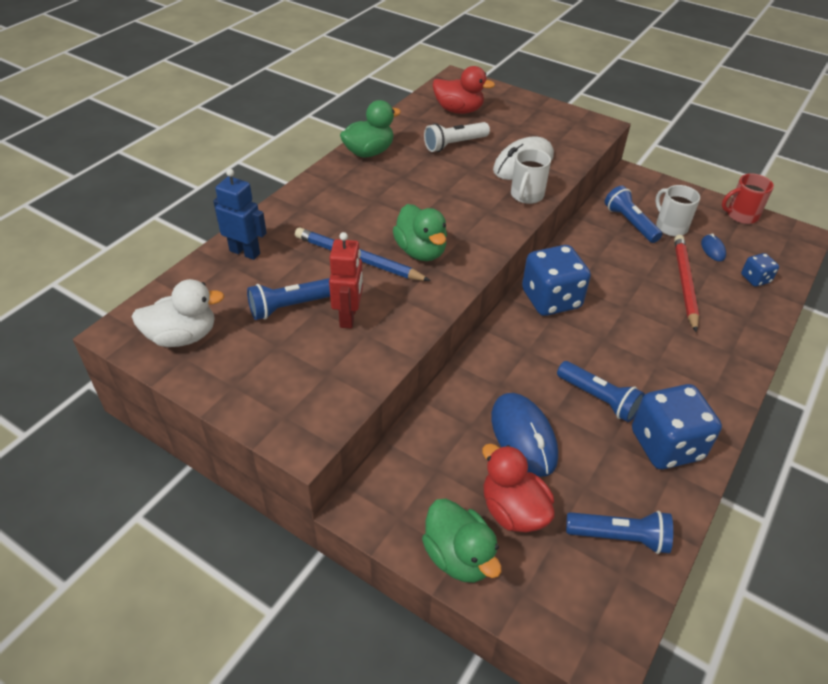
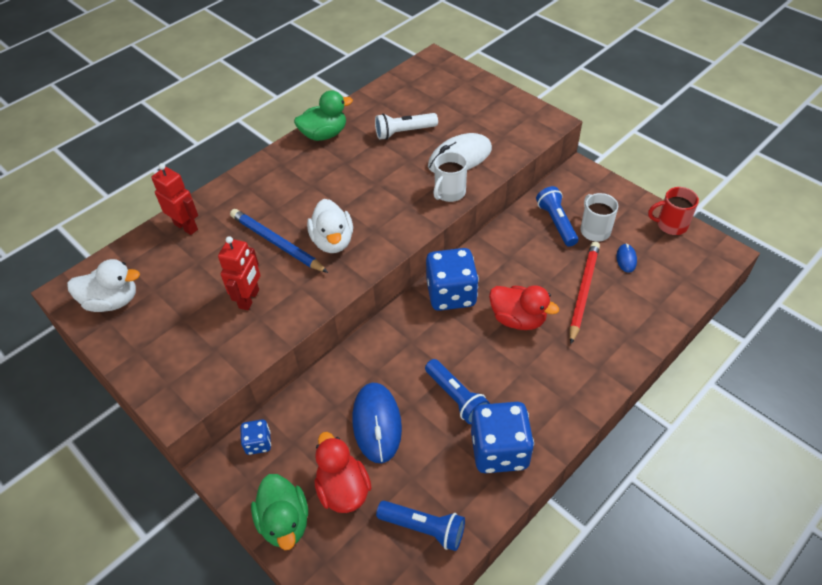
camera: 15 degrees right, 5 degrees up
blue robot [213,169,267,260] -> red robot [151,163,198,235]
blue flashlight [247,278,330,320] -> none
green duck [393,204,447,261] -> white duck [307,199,353,253]
red duck [433,66,495,114] -> red duck moved to [489,285,559,330]
blue dice [741,253,779,287] -> blue dice moved to [240,419,271,455]

